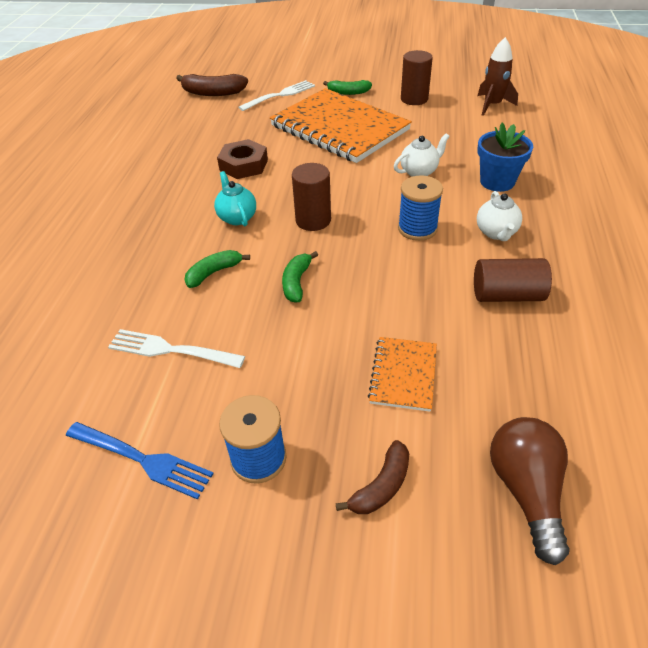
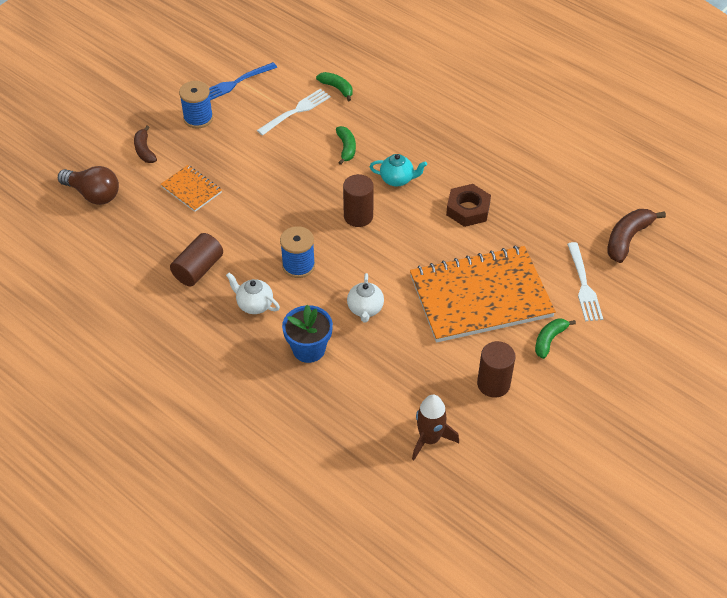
camera: 120 degrees right, 5 degrees up
green banana [282,251,318,303] -> green banana moved to [316,72,353,101]

